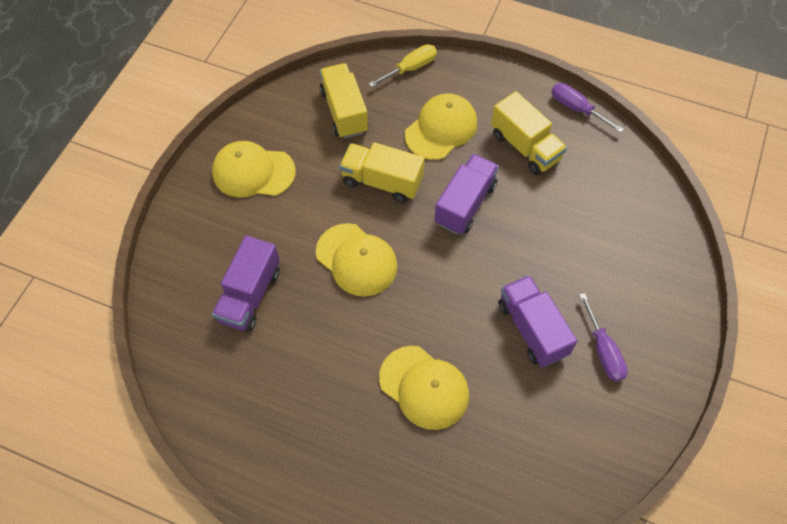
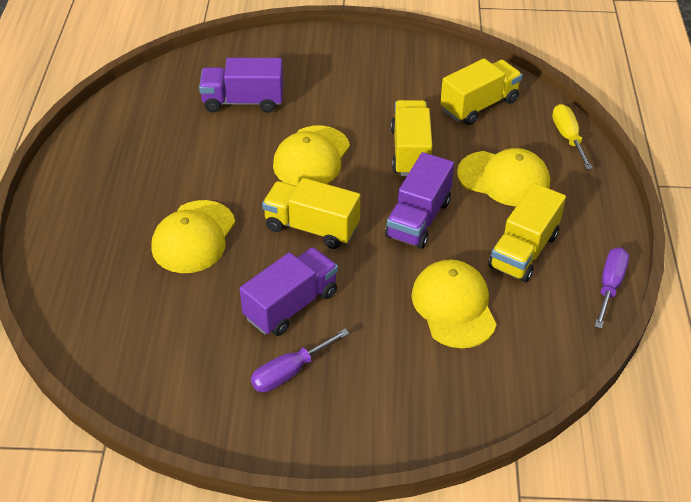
camera: 70 degrees right, 15 degrees down
yellow cap [212,141,296,197] -> yellow cap moved to [411,260,497,348]
yellow screwdriver [368,44,437,87] -> yellow screwdriver turned 135 degrees counterclockwise [552,104,593,170]
purple truck [434,154,499,235] -> purple truck turned 105 degrees clockwise [385,152,454,249]
none -> yellow truck [262,178,360,249]

